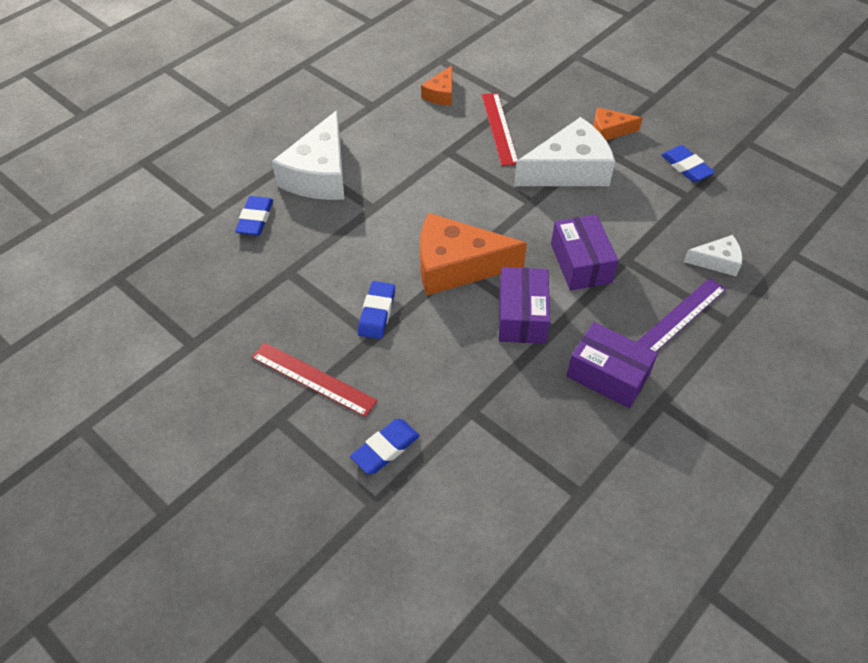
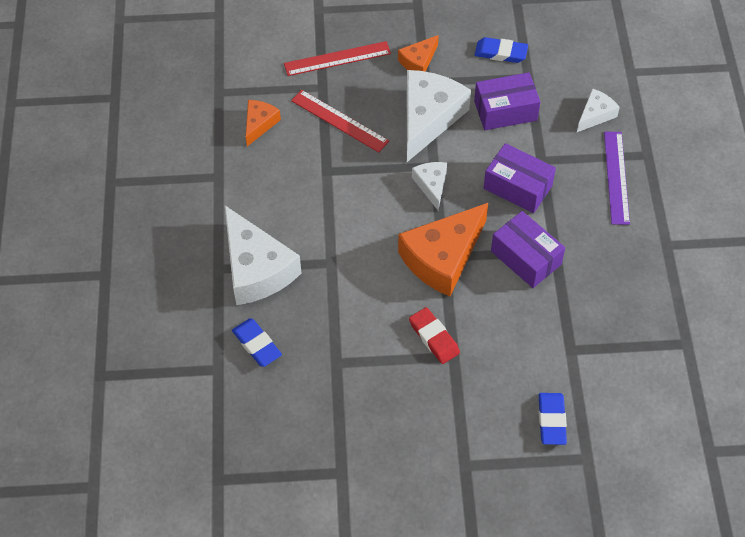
camera: 45 degrees left, 5 degrees up
red ruler [252,342,377,417] -> red ruler moved to [284,41,391,76]
blue eraser [358,281,395,339] -> red eraser [409,307,460,364]
orange cheese [421,66,452,106] -> orange cheese turned 135 degrees counterclockwise [246,100,281,146]
purple box [567,322,658,408] -> purple box moved to [474,72,540,130]
none -> white cheese [412,162,447,210]

